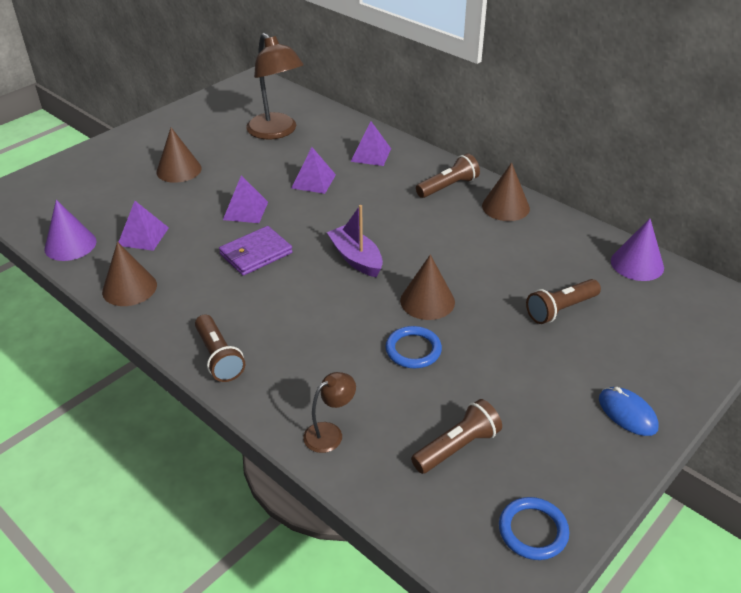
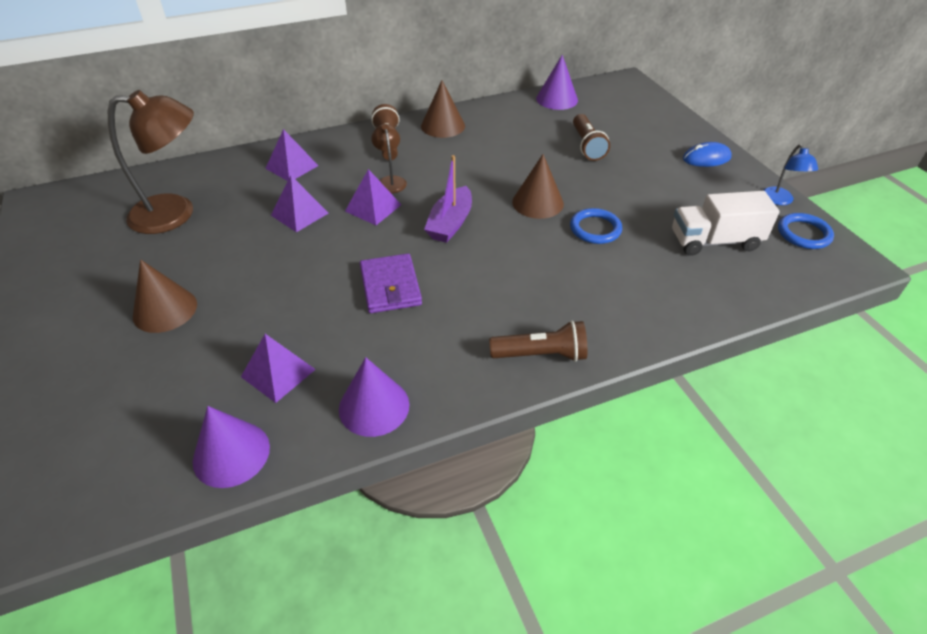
camera: 65 degrees left, 5 degrees up
brown cone [102,242,157,306] -> purple cone [339,357,409,437]
purple pyramid [223,175,268,223] -> purple pyramid moved to [345,169,401,225]
brown lamp [303,372,356,453] -> brown lamp moved to [371,124,407,193]
purple boat [327,205,383,277] -> purple boat turned 60 degrees counterclockwise [424,155,472,243]
brown flashlight [411,399,502,474] -> white truck [672,191,780,256]
none -> blue lamp [762,144,818,205]

